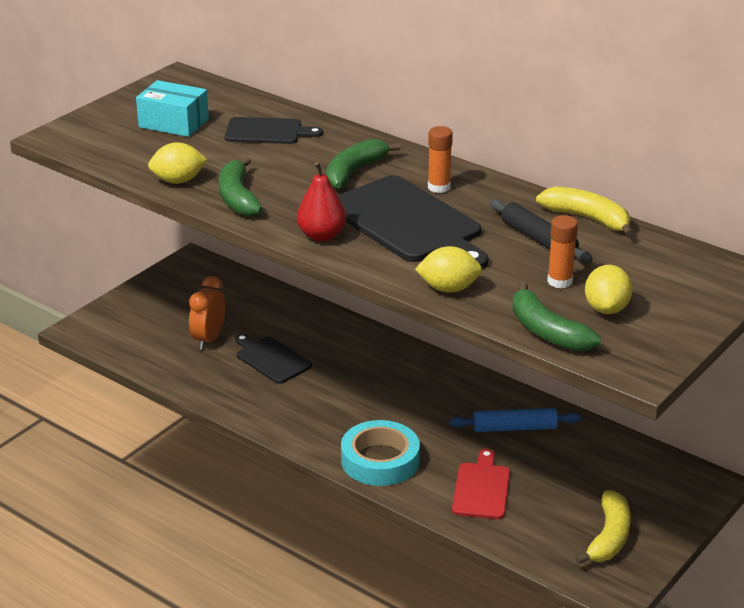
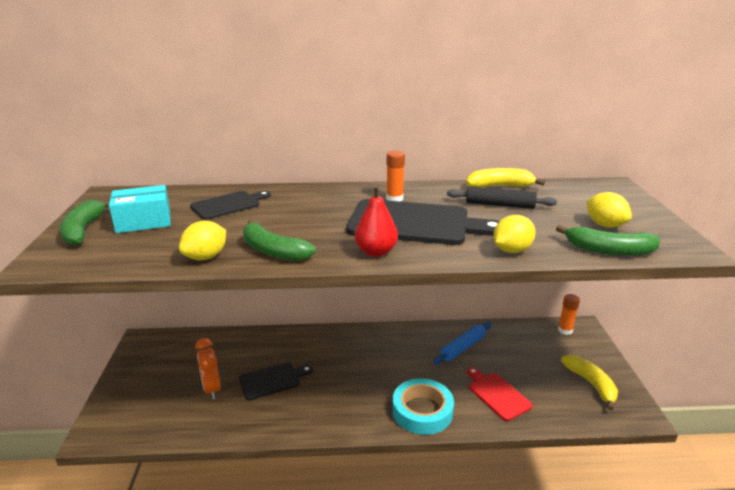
camera: 40 degrees left, 5 degrees down
black cutting board [235,334,312,384] -> black cutting board turned 150 degrees clockwise [239,362,313,400]
green banana [326,139,401,189] -> green banana moved to [60,199,110,245]
orange glue stick [547,215,578,288] -> orange glue stick moved to [558,294,580,335]

